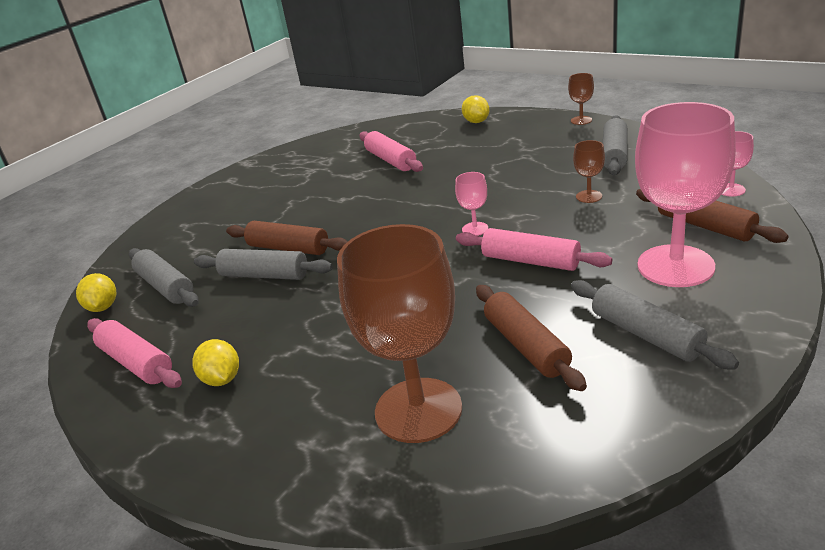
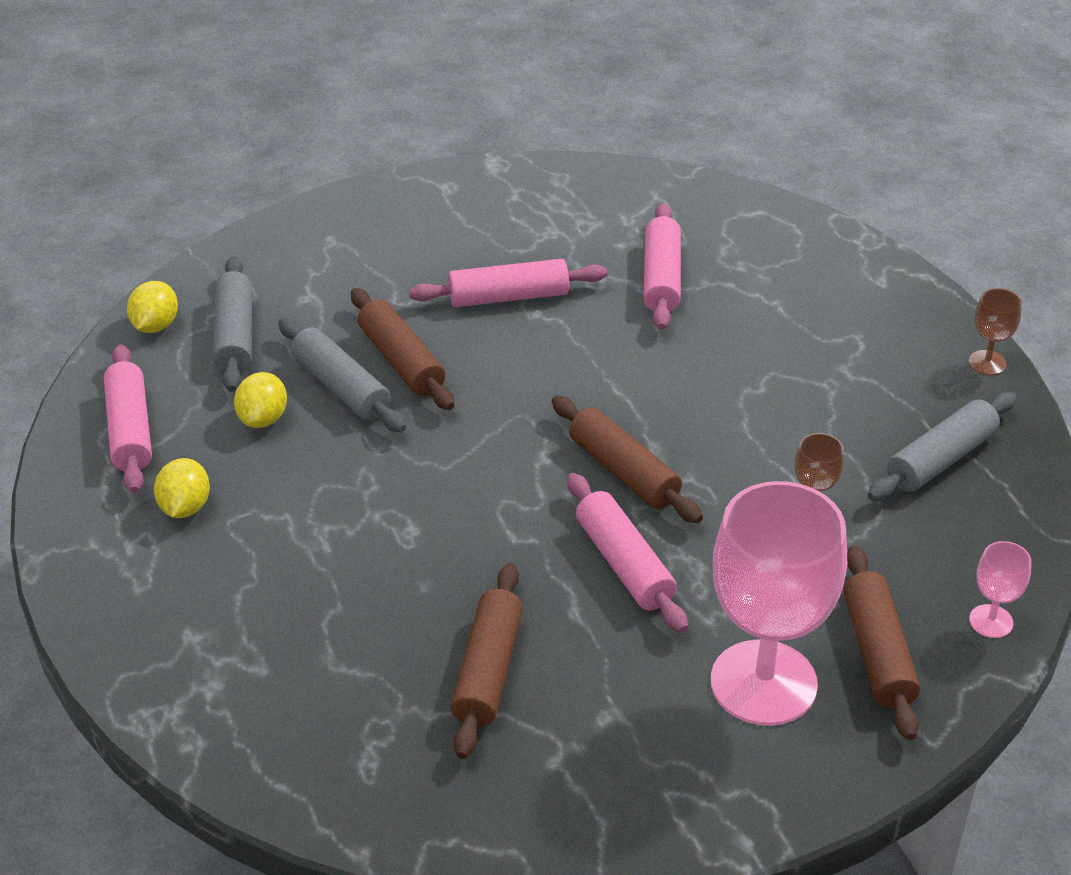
camera: 30 degrees right, 10 degrees up
brown goblet [337,224,462,443] -> none
pink goblet [455,172,488,236] -> brown rolling pin [552,395,703,523]
yellow lemon [462,95,490,123] -> yellow lemon moved to [234,372,287,428]
grey rolling pin [571,280,739,369] -> none
none -> pink rolling pin [409,259,607,307]

